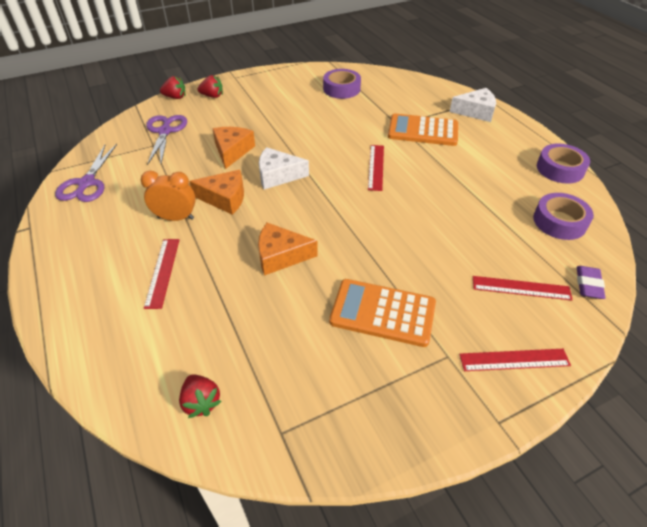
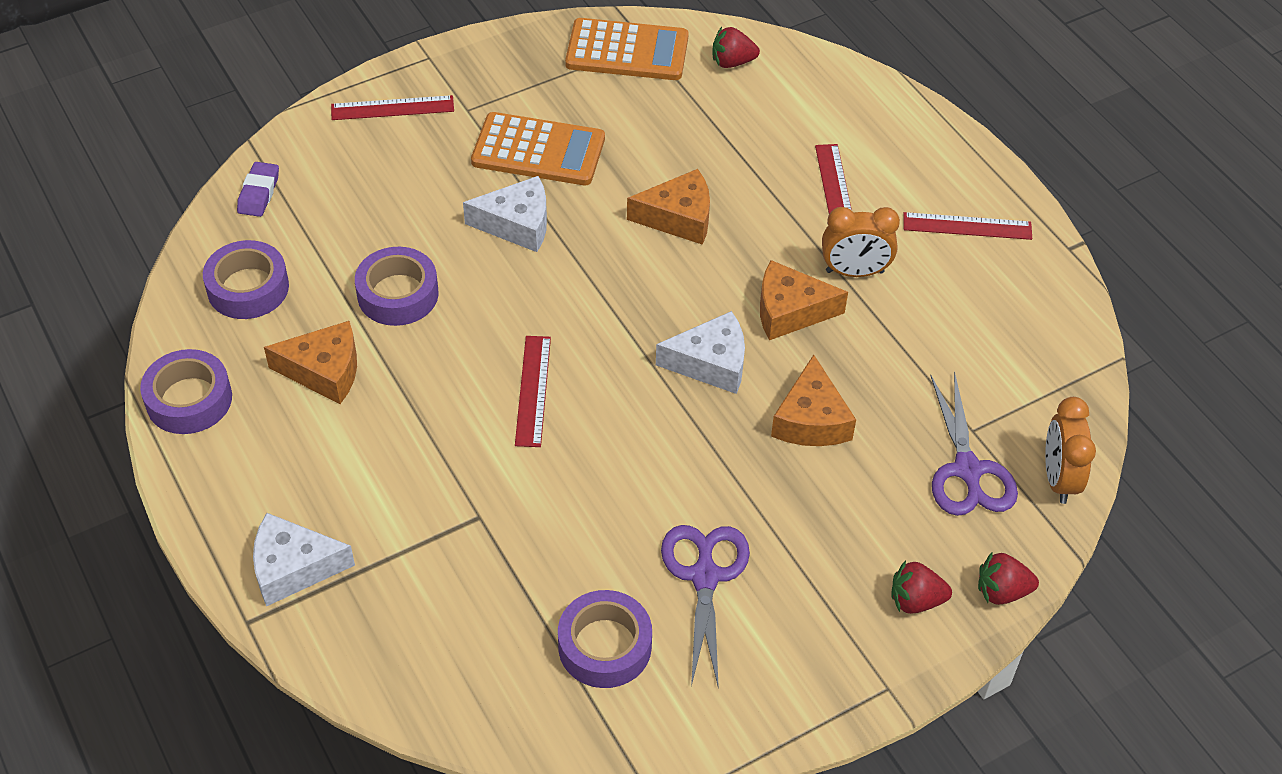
camera: 175 degrees right, 5 degrees up
purple scissors [55,144,117,202] -> purple scissors moved to [661,525,750,689]
red strawberry [179,374,222,418] -> red strawberry turned 60 degrees counterclockwise [712,27,760,68]
orange calculator [388,113,458,146] -> orange calculator moved to [565,18,689,80]
red ruler [473,276,573,300] -> red ruler moved to [903,212,1032,240]
none -> orange cheese [264,321,357,404]
none -> purple tape [355,247,439,326]
none -> white cheese [463,176,547,252]
none -> orange clock [1045,397,1096,504]

